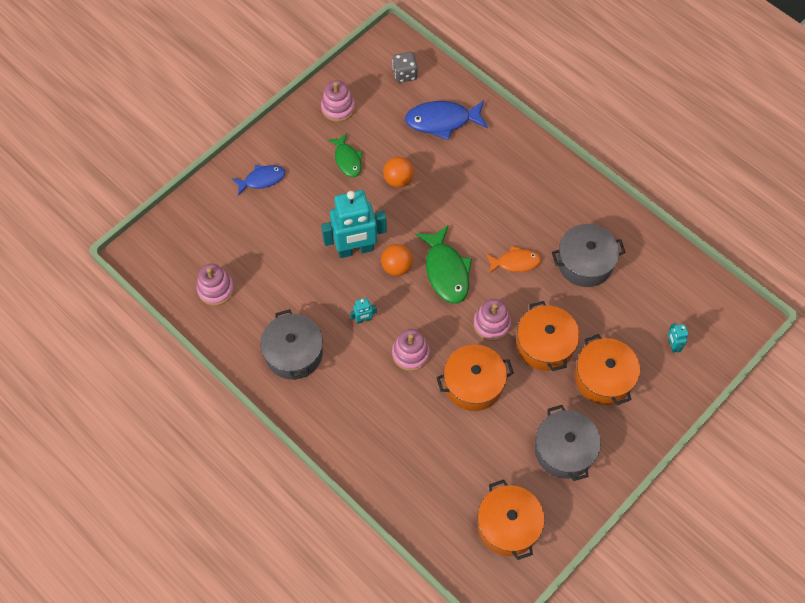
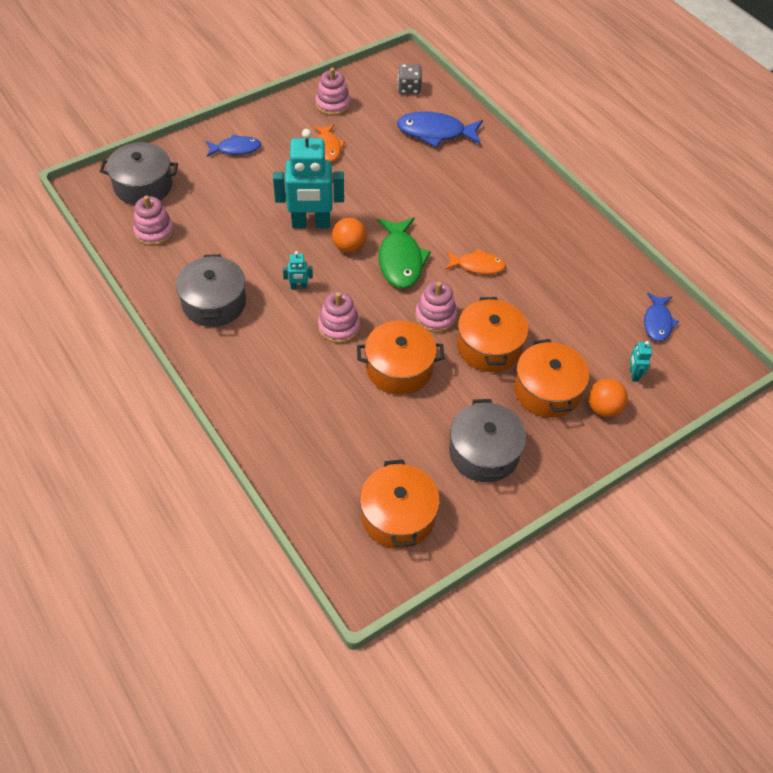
camera: 10 degrees right, 10 degrees down
green fish [327,133,362,177] -> orange fish [313,124,345,162]
orange ball [383,157,414,187] -> orange ball moved to [588,378,628,417]
grey pot [552,224,625,287] -> grey pot moved to [100,142,178,205]
none -> blue fish [644,292,679,342]

